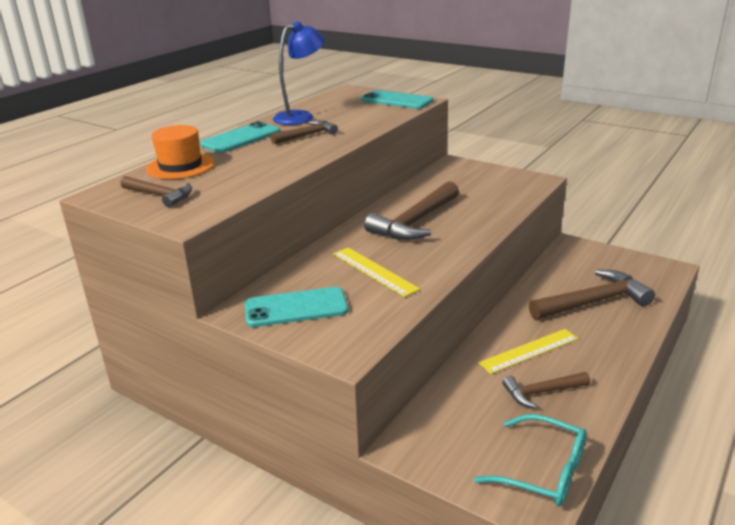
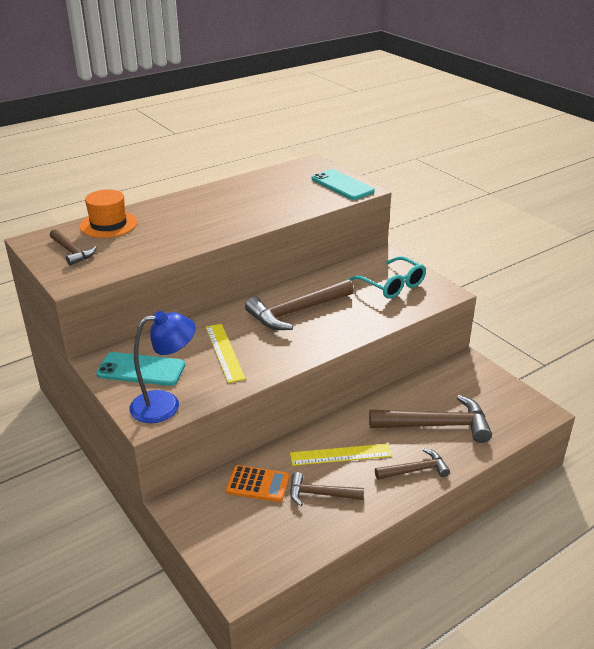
camera: 20 degrees right, 5 degrees up
turquoise phone [200,121,280,153] -> none
brown hammer [270,120,338,144] -> brown hammer moved to [375,448,450,480]
blue lamp [273,21,325,125] -> blue lamp moved to [129,311,196,423]
turquoise glasses [474,414,587,507] -> turquoise glasses moved to [348,256,426,299]
none -> orange calculator [226,465,290,502]

